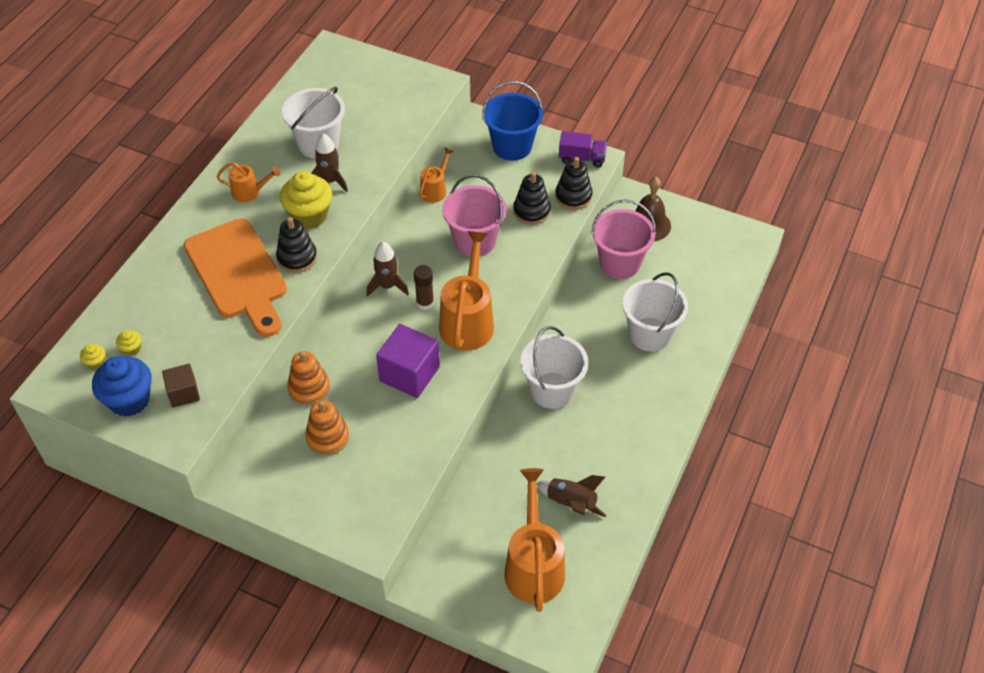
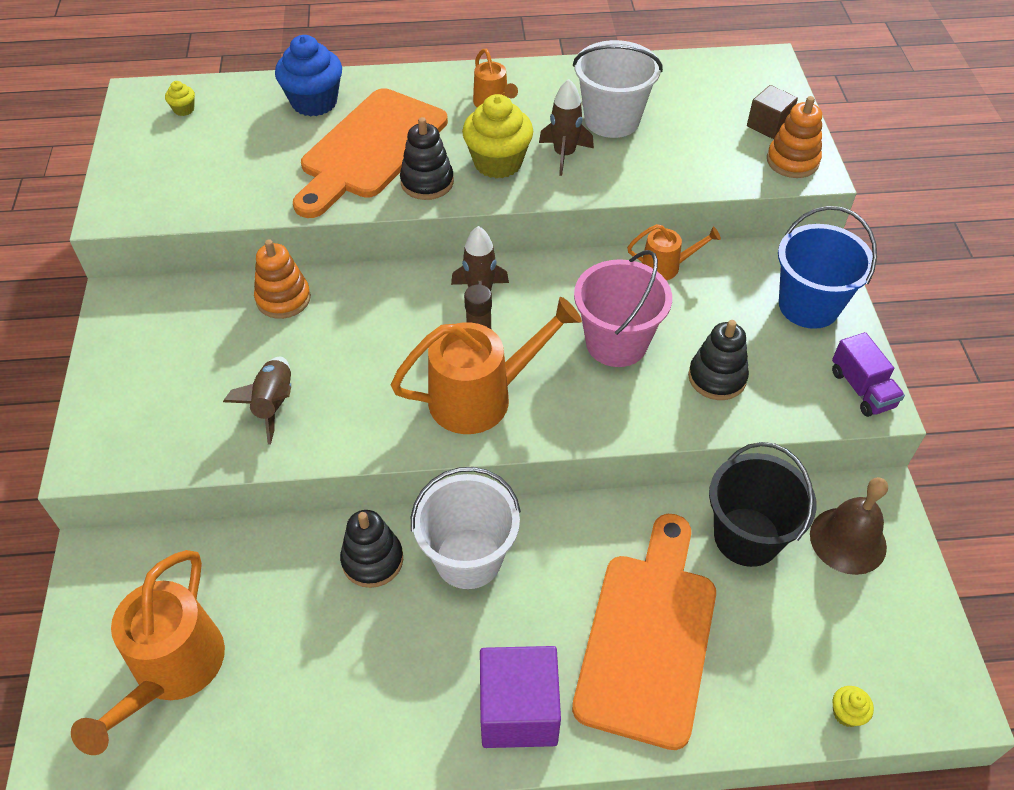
camera: 60 degrees right, 0 degrees up
blue cupcake [92,356,152,417] -> blue cupcake moved to [275,35,342,117]
yellow cupcake [116,330,141,356] -> yellow cupcake moved to [832,686,874,727]
brown cube [162,364,200,408] -> brown cube moved to [747,85,798,139]
orange stacking toy [305,400,349,455] -> orange stacking toy moved to [767,96,822,178]
purple cube [376,324,440,398] -> purple cube moved to [480,646,561,748]
orange watering can [504,468,565,612] -> orange watering can turned 135 degrees clockwise [71,550,225,755]
brown rocket [536,475,607,517] -> brown rocket moved to [223,357,291,445]
black stacking toy [555,157,593,210] -> black stacking toy moved to [340,510,403,588]
pink bucket [591,199,656,279] -> black bucket [709,442,817,567]
white bucket [622,273,688,352] -> orange cutting board [572,514,716,750]

